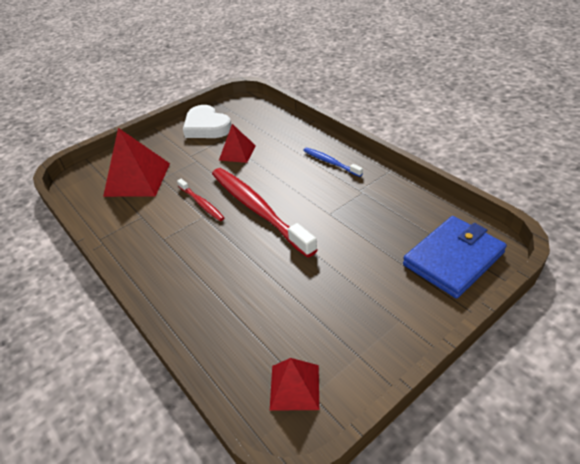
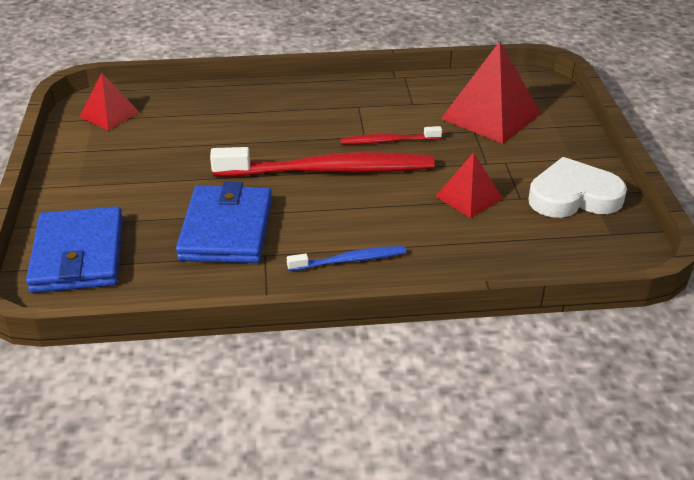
camera: 120 degrees right, 5 degrees down
none -> blue wallet [176,182,272,263]

